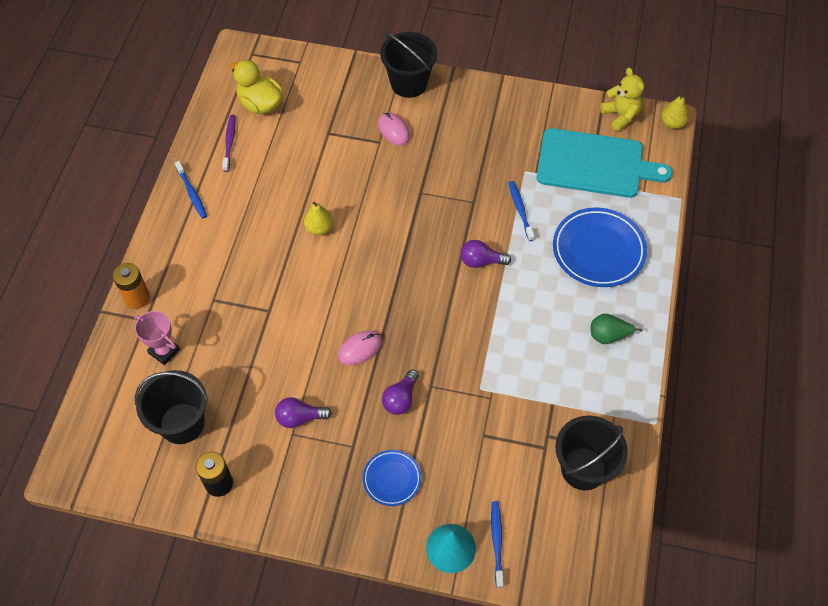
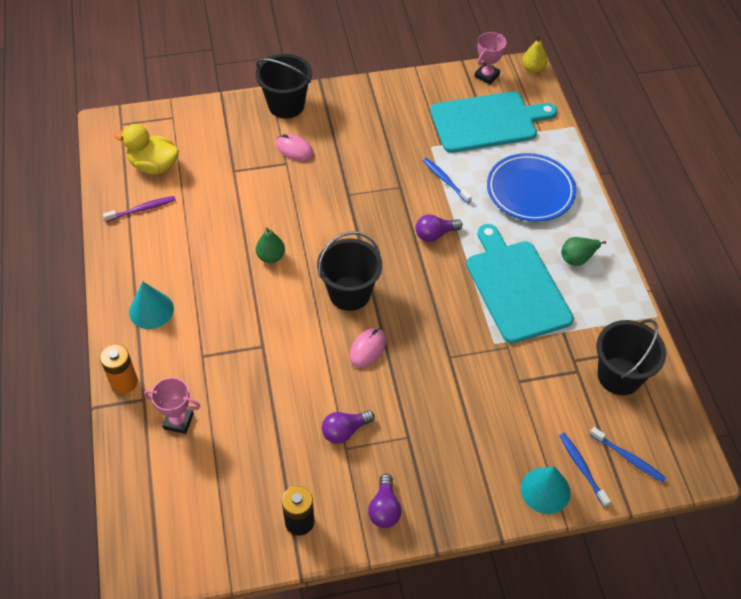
camera: 25 degrees left, 5 degrees down
black bucket [135,370,208,444] -> black bucket moved to [317,231,382,311]
blue toothbrush [175,161,207,219] -> blue toothbrush moved to [589,427,666,483]
purple toothbrush [222,115,236,172] -> purple toothbrush turned 90 degrees clockwise [103,196,176,222]
yellow pear [304,202,333,235] -> green pear [256,227,285,263]
blue plate [363,450,421,506] -> none
purple light bulb [382,369,419,415] -> purple light bulb moved to [368,474,401,528]
yellow teddy bear [600,68,644,131] -> pink trophy [475,32,506,85]
none -> turquoise cone [129,282,174,329]
none -> turquoise cutting board [466,224,574,344]

